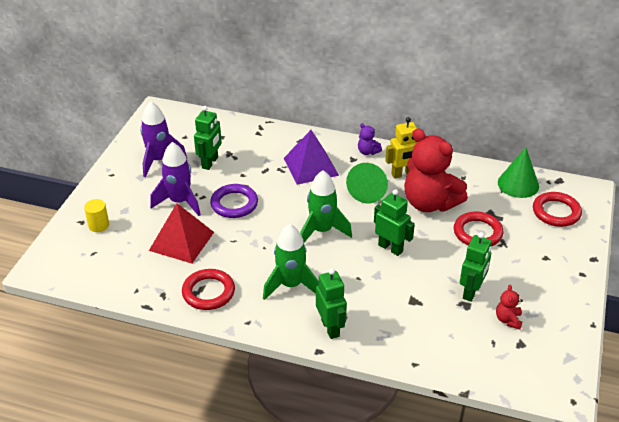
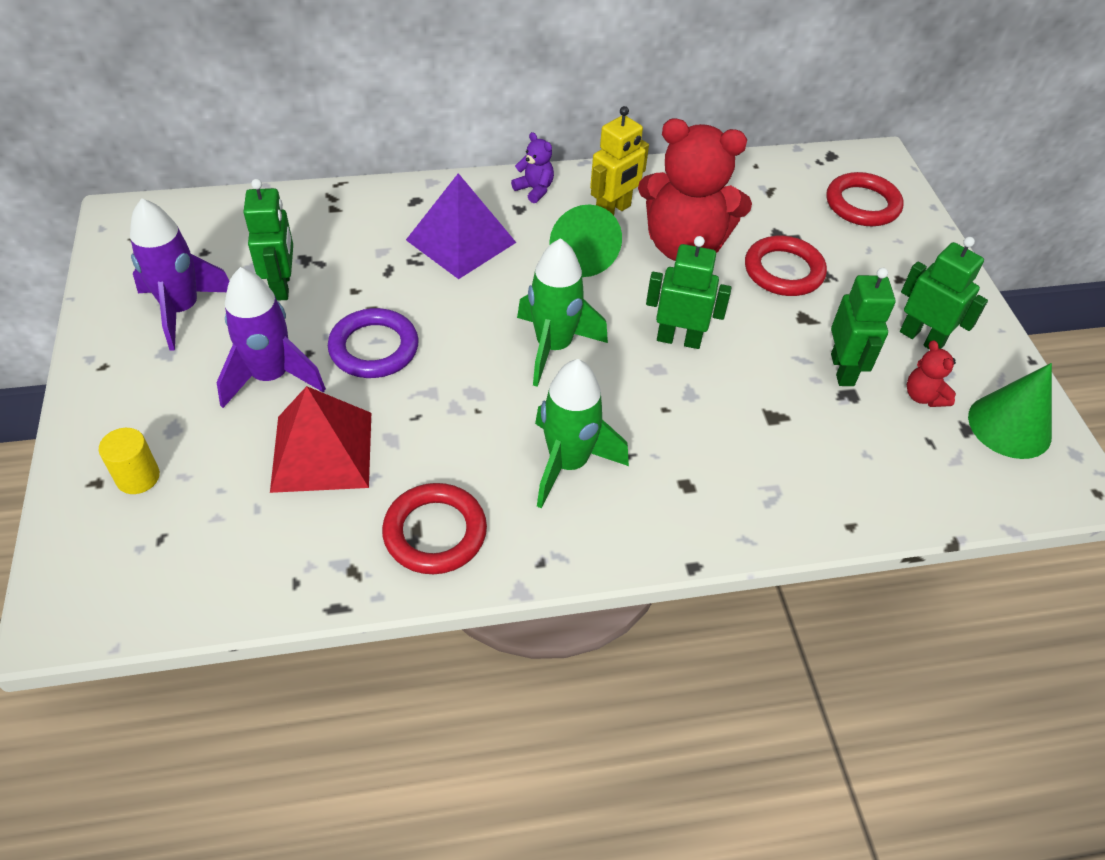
camera: 30 degrees left, 10 degrees up
green robot [316,268,347,339] -> green robot moved to [900,237,988,350]
purple teddy bear [358,123,382,155] -> purple teddy bear turned 150 degrees counterclockwise [511,132,554,203]
green cone [498,147,539,198] -> green cone moved to [968,363,1052,459]

